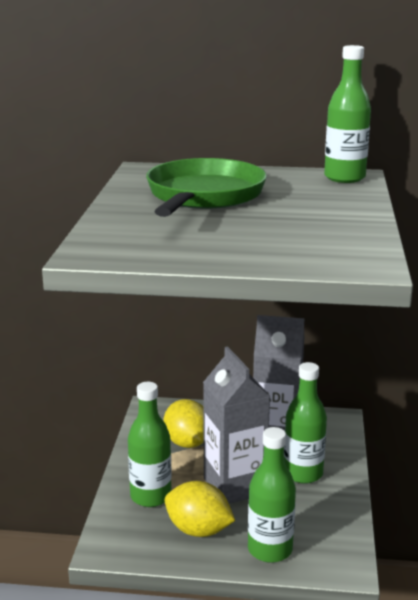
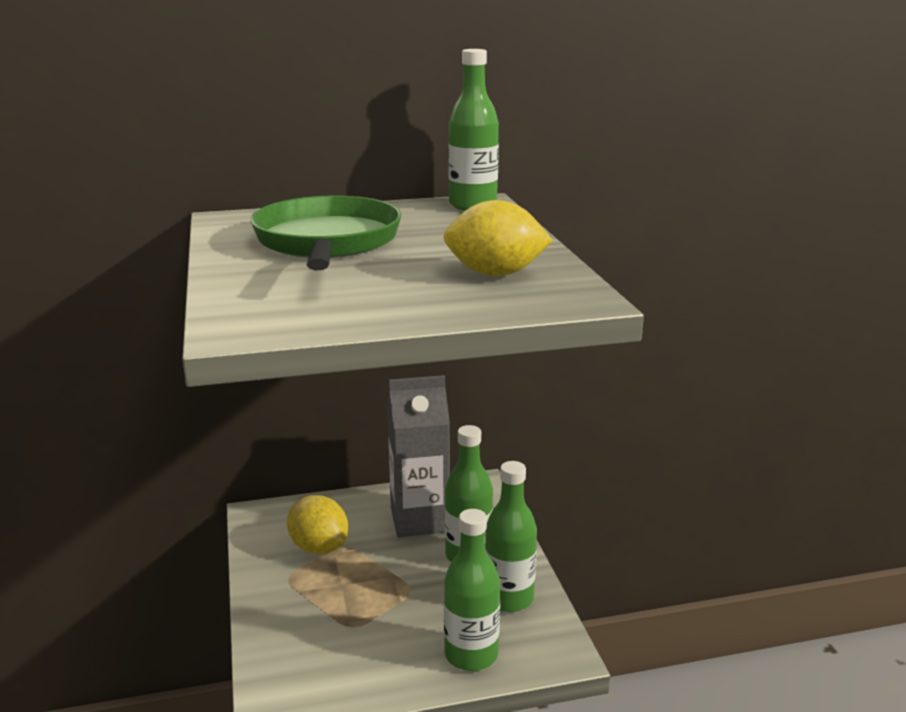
camera: 20 degrees left, 0 degrees up
green bottle [128,382,172,507] -> green bottle moved to [485,461,537,612]
yellow lemon [164,481,235,537] -> yellow lemon moved to [443,200,553,276]
grey carton [203,346,270,504] -> none

